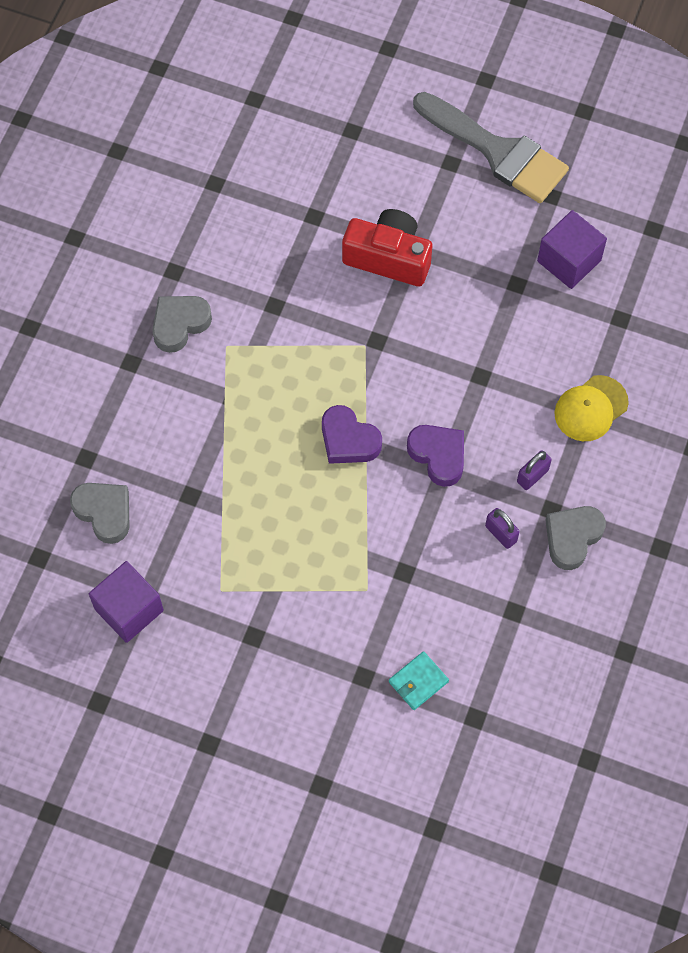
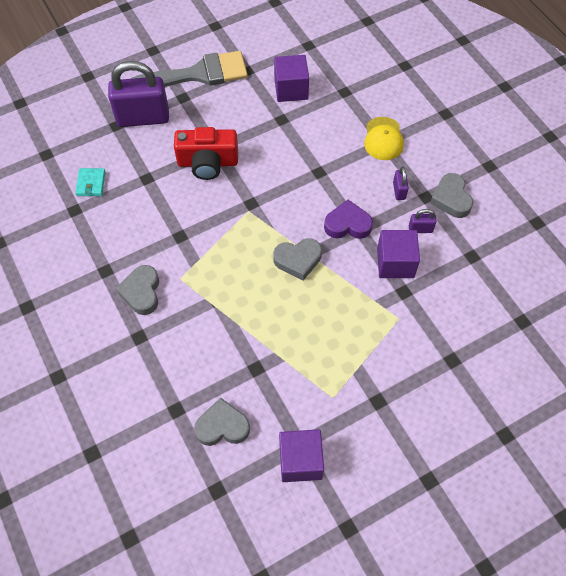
camera: 50 degrees left, 5 degrees down
purple heart [322,405,382,464] -> grey heart [273,238,322,281]
red camera [342,209,432,287] -> red camera turned 150 degrees counterclockwise [174,127,238,180]
turquoise wallet [389,651,449,710] -> turquoise wallet moved to [75,168,106,196]
none -> purple padlock [108,61,169,127]
none -> purple cube [377,230,420,278]

